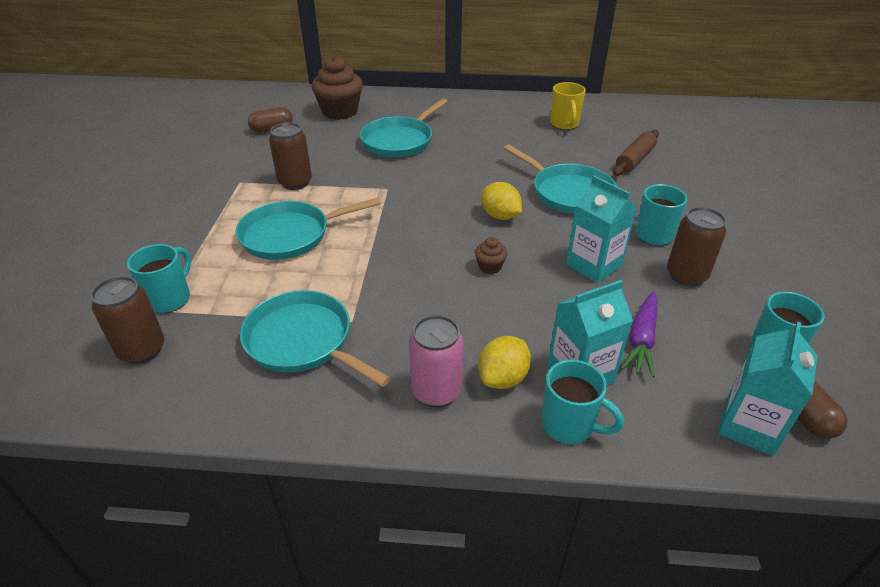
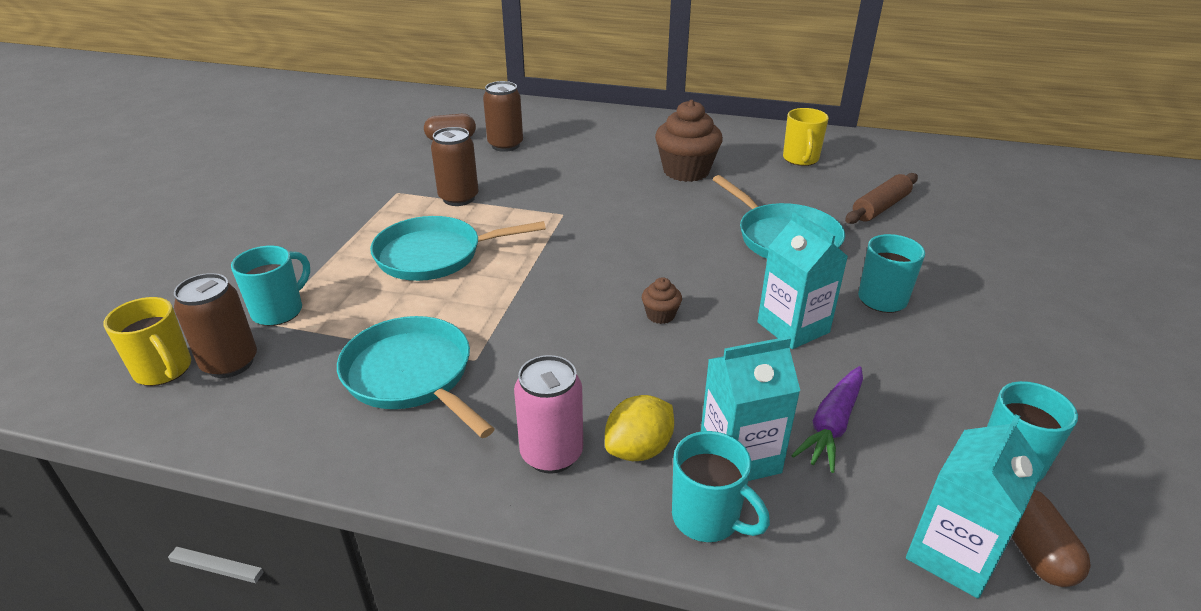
camera: 10 degrees right, 5 degrees down
brown cupcake [312,56,363,120] -> brown cupcake moved to [655,100,723,182]
turquoise pan [360,98,448,157] -> none
yellow lemon [481,182,522,220] -> none
brown can [667,207,726,286] -> brown can moved to [483,81,523,152]
none -> yellow mug [103,297,191,386]

